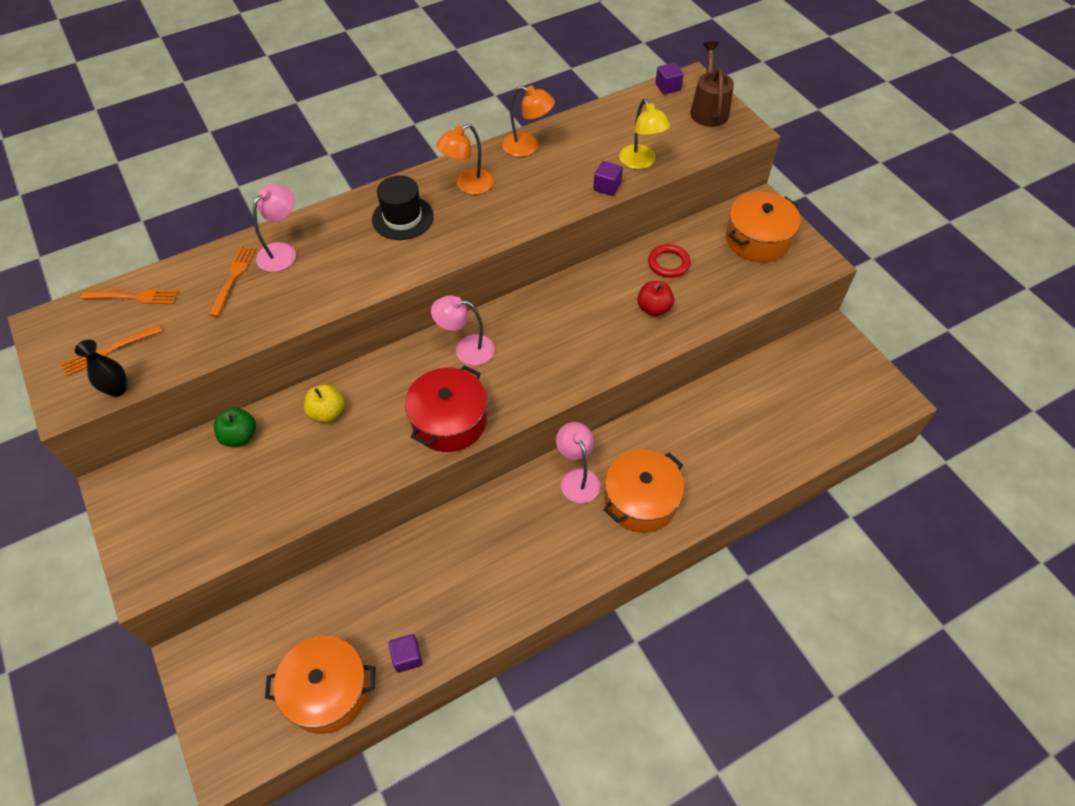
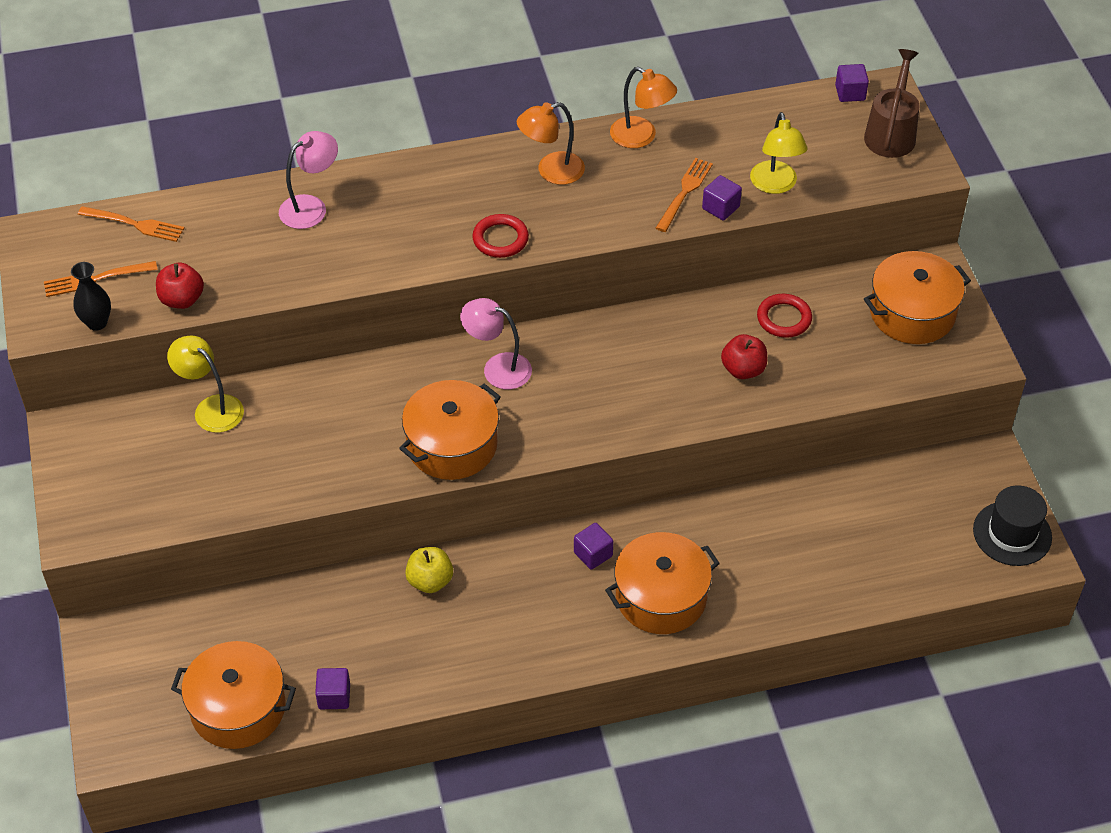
camera: 15 degrees right, 5 degrees down
orange fork [209,246,256,317] -> orange fork moved to [656,158,713,232]
green apple [214,408,256,447] -> yellow lamp [167,336,244,433]
yellow apple [304,384,344,423] -> yellow apple moved to [405,547,453,593]
black hat [372,175,434,240] -> black hat moved to [973,485,1052,566]
red pot [405,365,487,452] -> orange pot [399,380,501,480]
pink lamp [556,422,600,503] -> purple cube [574,523,613,570]
none -> red apple [156,263,204,309]
none -> red ring [472,214,529,258]

